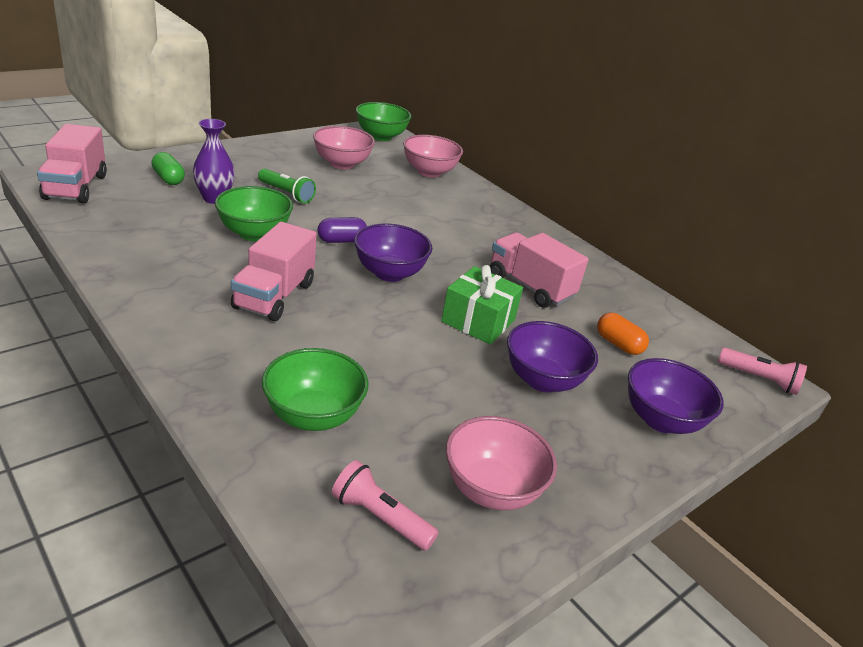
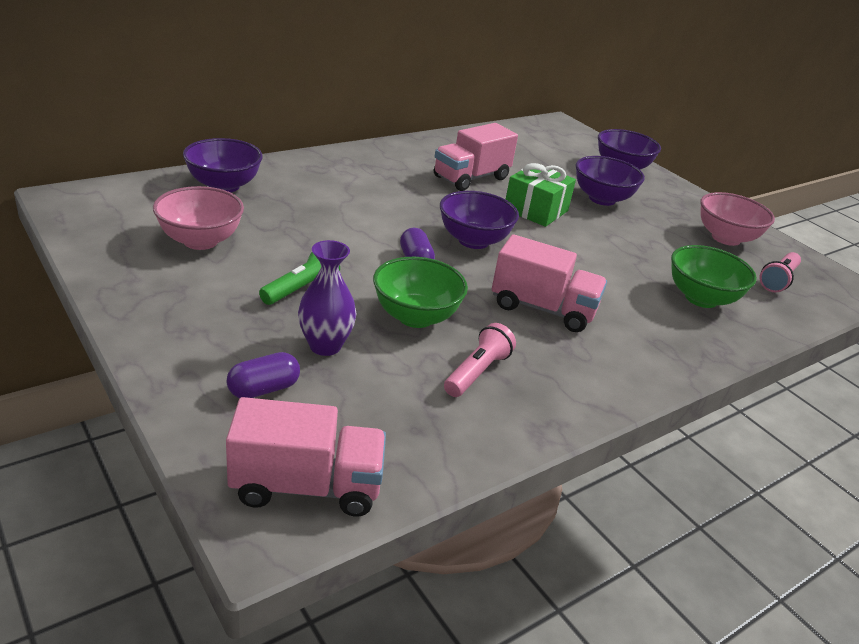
camera: 85 degrees left, 0 degrees up
green capsule [151,152,185,185] -> purple capsule [227,352,300,398]
green bowl [356,102,411,141] -> none
pink bowl [403,135,463,178] -> purple bowl [183,138,263,193]
orange capsule [597,313,649,355] -> none
pink flashlight [718,348,807,395] -> pink flashlight moved to [444,323,516,397]

